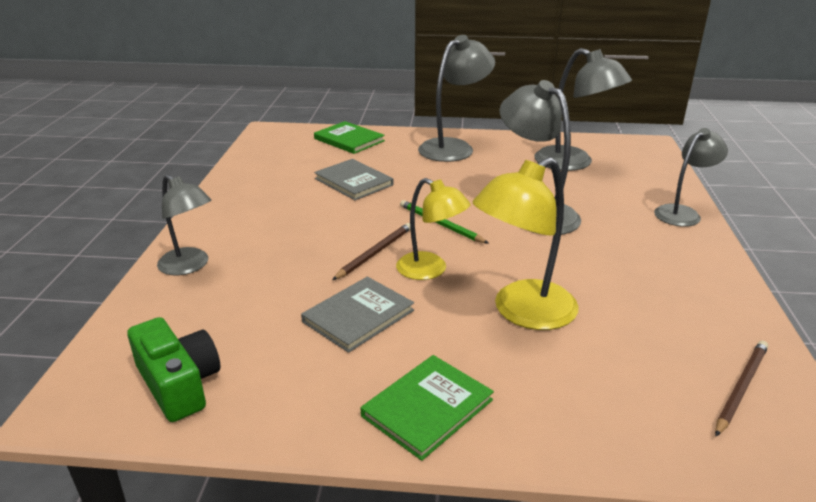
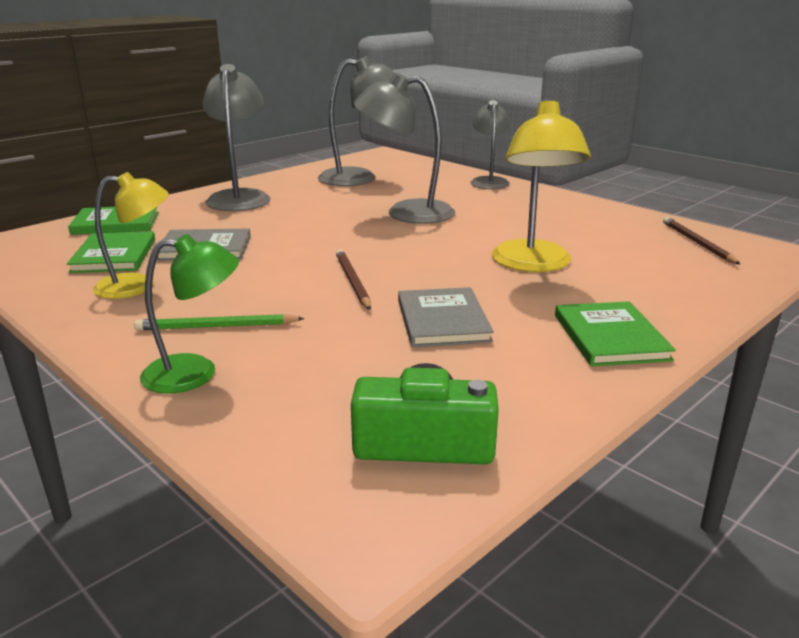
camera: 50 degrees left, 5 degrees down
grey lamp [157,174,211,275] -> green lamp [140,234,239,394]
yellow lamp [396,178,471,280] -> yellow lamp moved to [93,172,169,299]
green pencil [400,200,489,244] -> green pencil moved to [134,314,305,330]
none -> green book [67,231,155,273]

